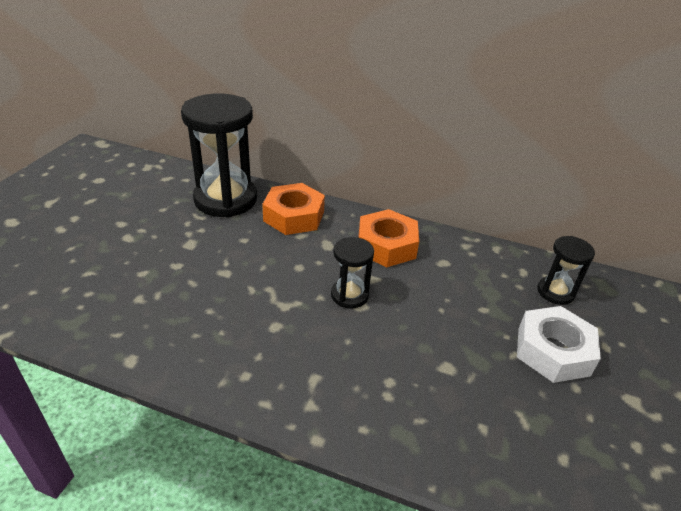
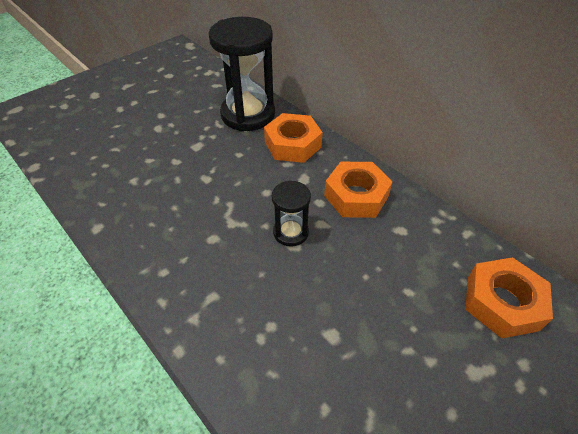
camera: 30 degrees right, 10 degrees up
white nut [517,306,601,383] -> none
black hourglass [537,236,595,305] -> orange nut [465,257,553,338]

